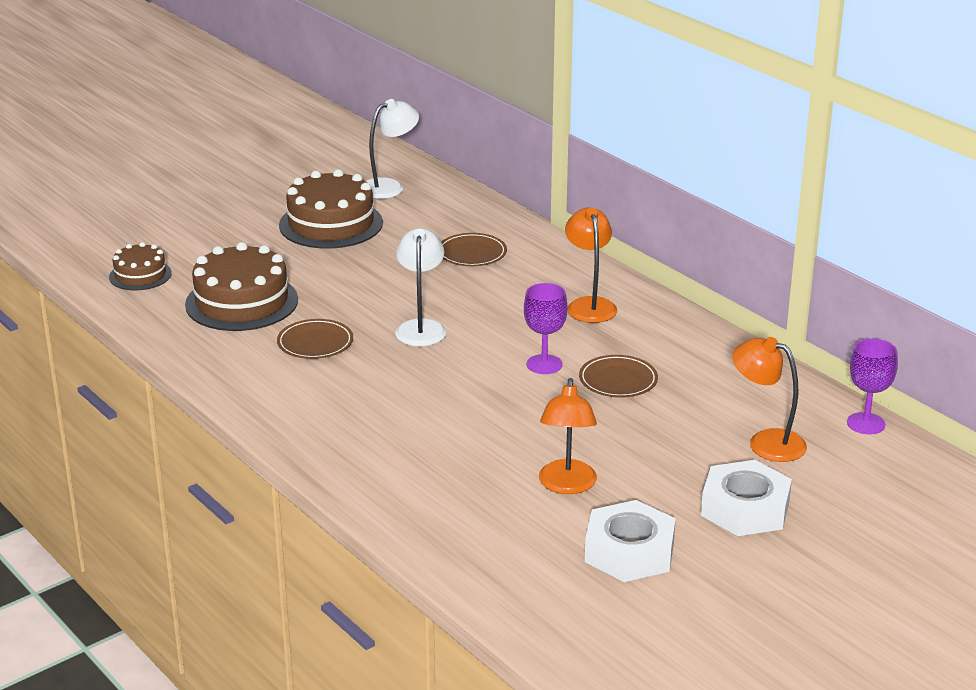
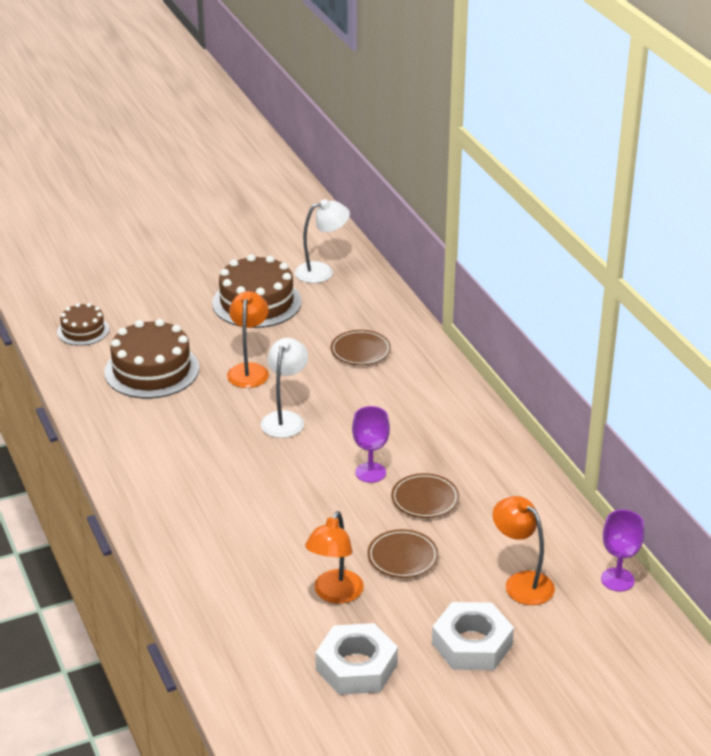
camera: 15 degrees right, 5 degrees up
brown plate [277,319,353,359] -> brown plate moved to [367,529,439,578]
orange lamp [565,208,617,323] -> orange lamp moved to [227,291,269,388]

